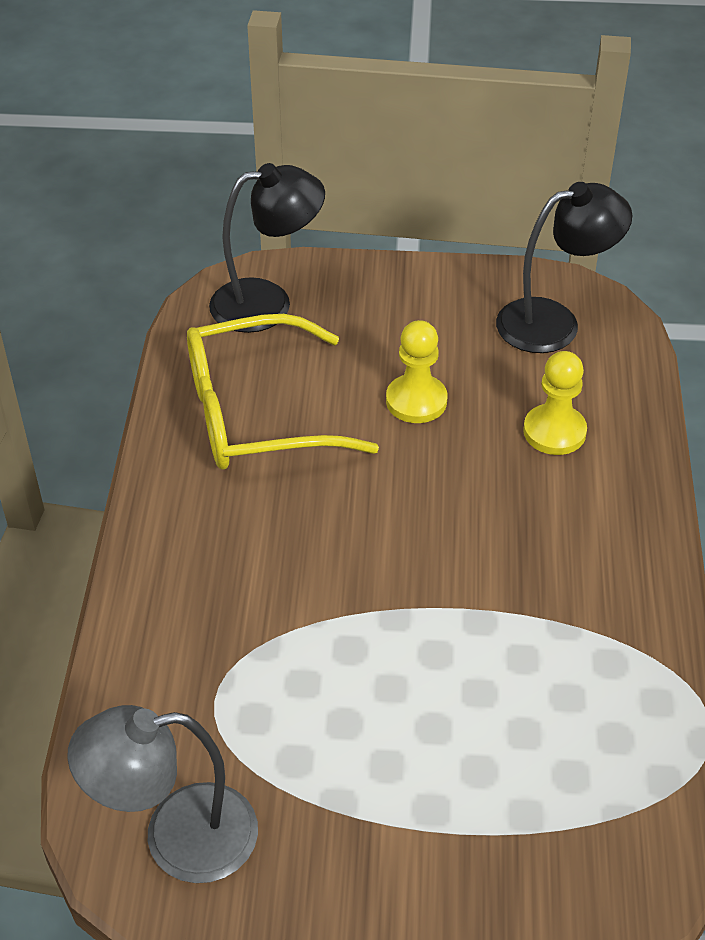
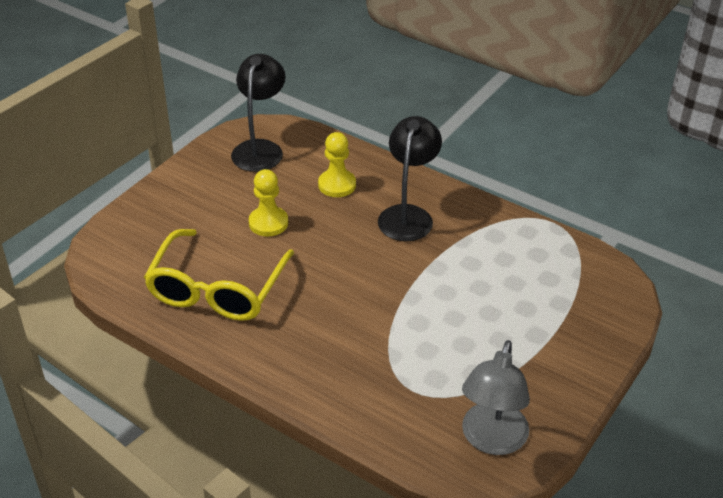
camera: 60 degrees left, 5 degrees down
black lamp [209,163,325,333] -> black lamp moved to [378,116,442,241]

